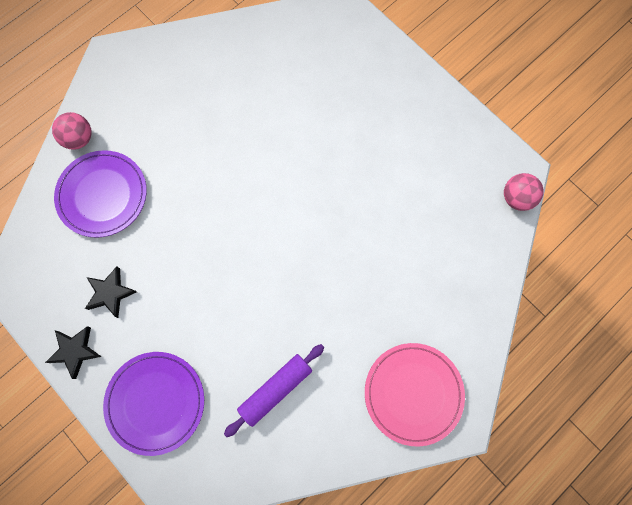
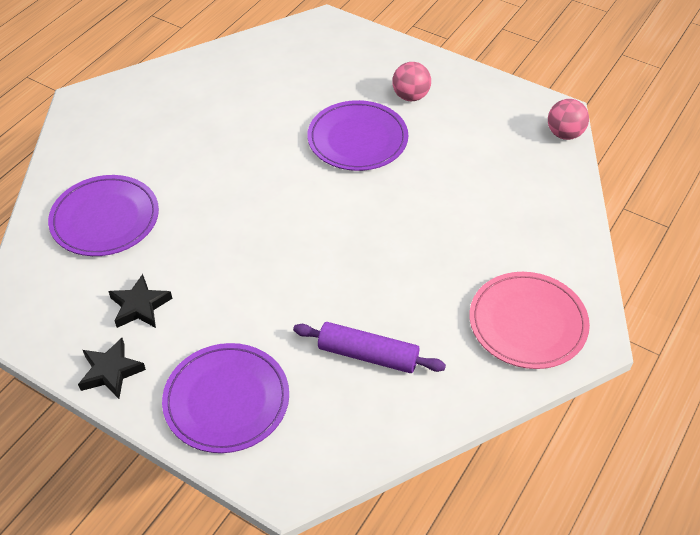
camera: 15 degrees left, 25 degrees down
pink ball [52,112,92,150] -> pink ball moved to [392,62,431,101]
purple rolling pin [224,344,324,437] -> purple rolling pin turned 75 degrees clockwise [293,322,446,373]
none -> purple plate [307,100,408,171]

